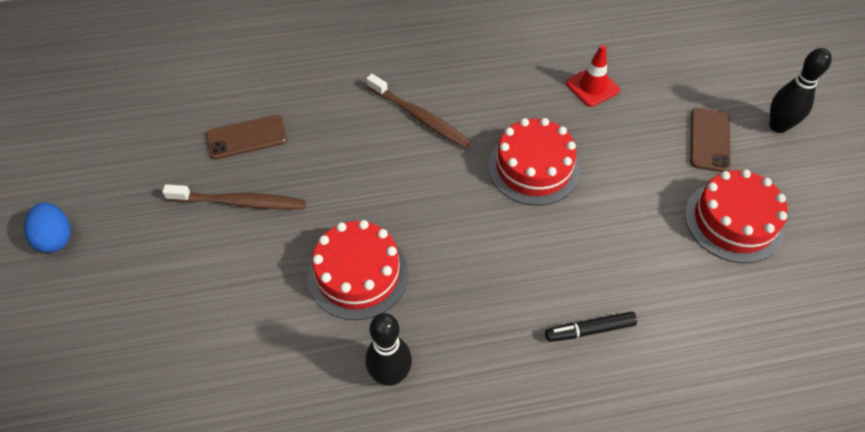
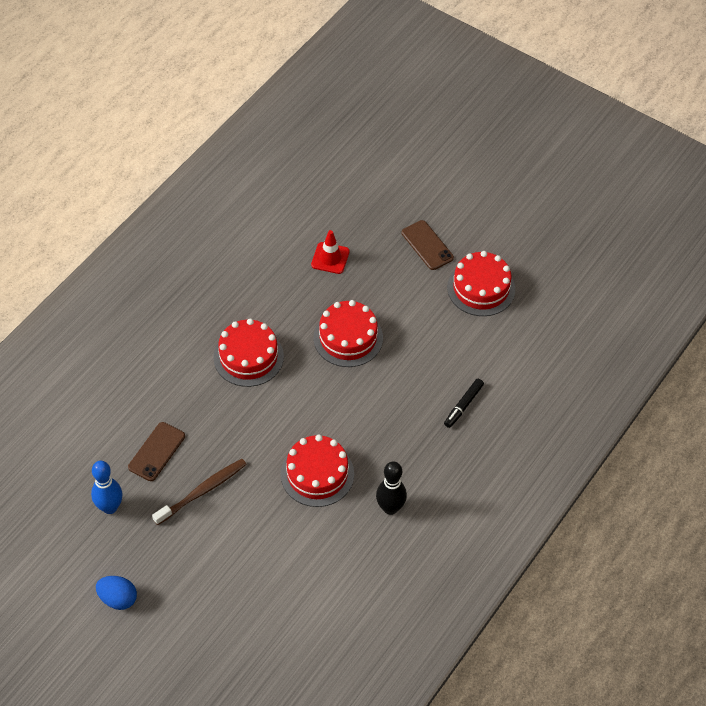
camera: 45 degrees left, 0 degrees up
brown toothbrush [366,74,471,148] -> red cake [213,319,284,387]
black bowling pin [770,48,832,133] -> none
none -> blue bowling pin [91,461,123,514]

